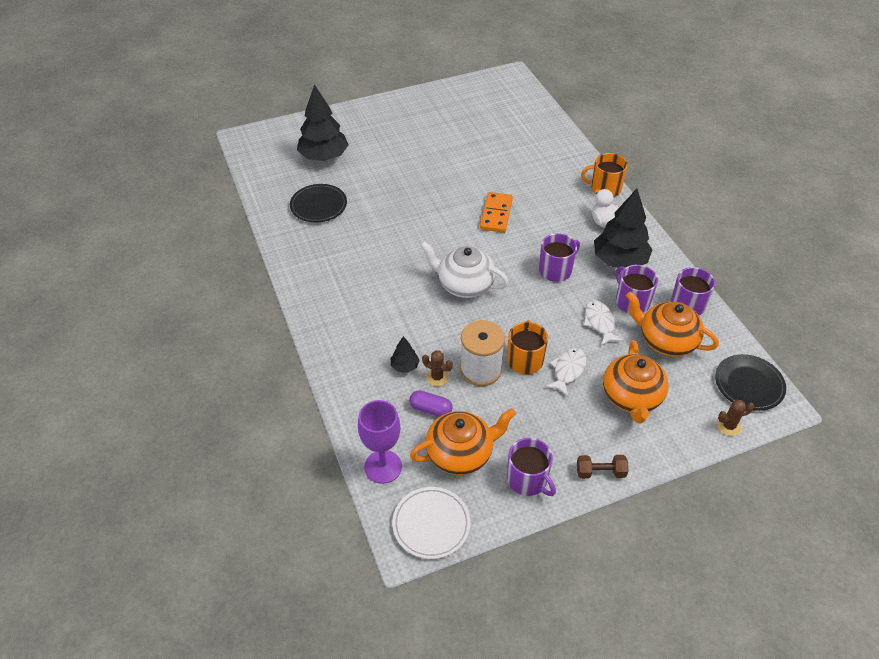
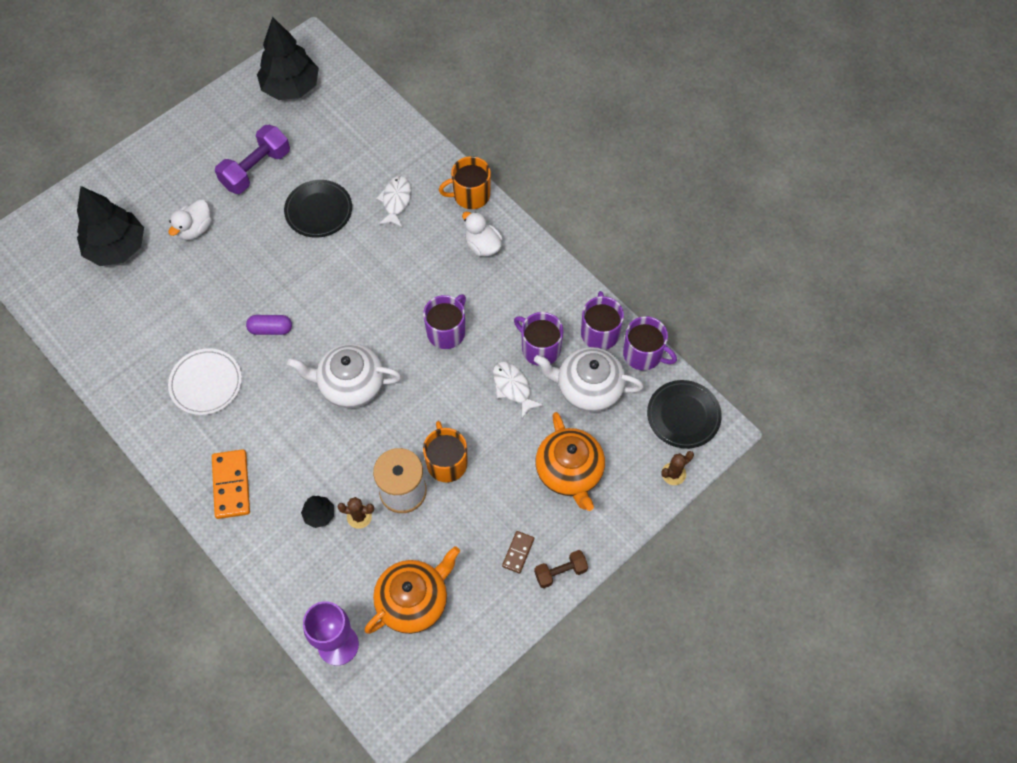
camera: 20 degrees left, 15 degrees up
black plate [290,184,347,223] -> black plate moved to [284,180,352,238]
white plate [392,487,471,559] -> white plate moved to [168,348,242,415]
purple capsule [409,390,453,417] -> purple capsule moved to [246,315,292,335]
orange domino [480,192,513,233] -> orange domino moved to [212,449,250,519]
purple mug [507,438,556,496] -> purple mug moved to [623,316,677,370]
white fish [545,348,586,397] -> white fish moved to [376,176,412,228]
black tree [594,189,653,268] -> black tree moved to [257,17,319,100]
orange teapot [626,291,719,357] -> white teapot [534,347,644,412]
none -> white duck [169,199,212,240]
none -> purple dumbbell [215,125,290,194]
none -> brown domino [502,531,534,574]

